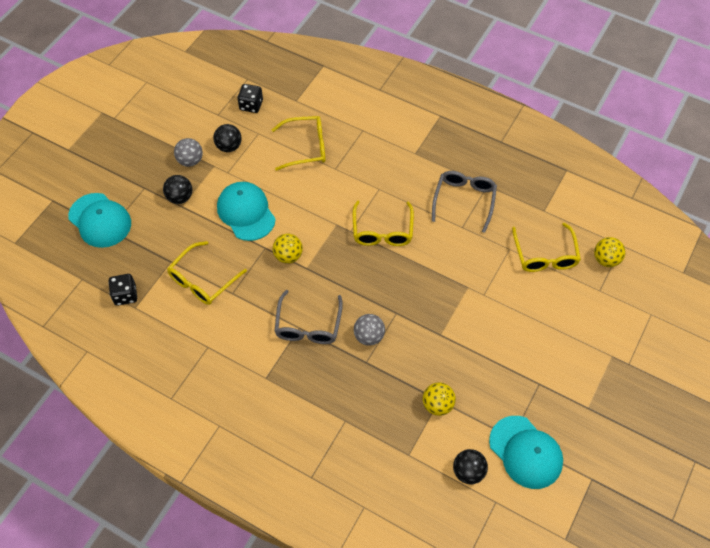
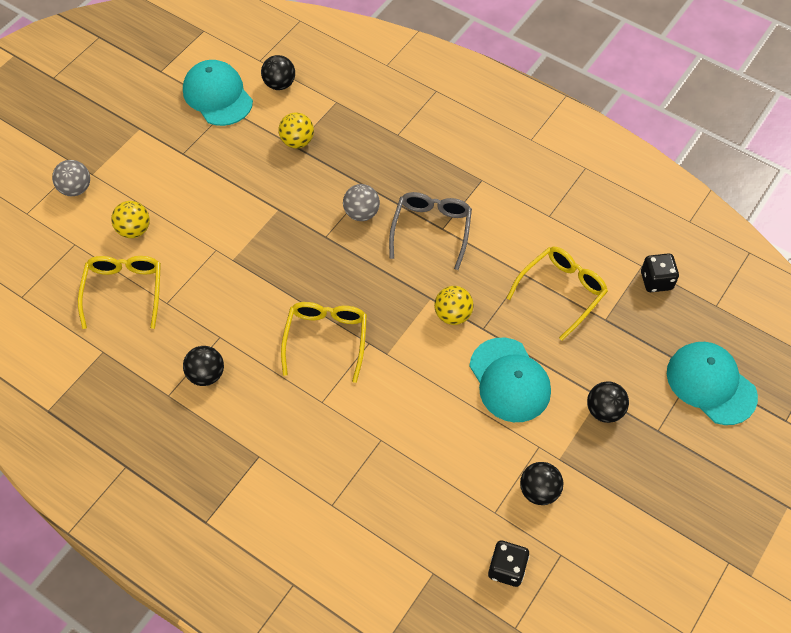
camera: 175 degrees left, 0 degrees up
grey ball [174,138,203,167] -> grey ball moved to [52,160,90,196]
yellow glasses [272,116,325,171] -> none
grey glasses [432,171,497,233] -> black ball [183,346,224,386]
yellow ball [594,237,625,267] -> yellow ball moved to [111,201,150,238]

